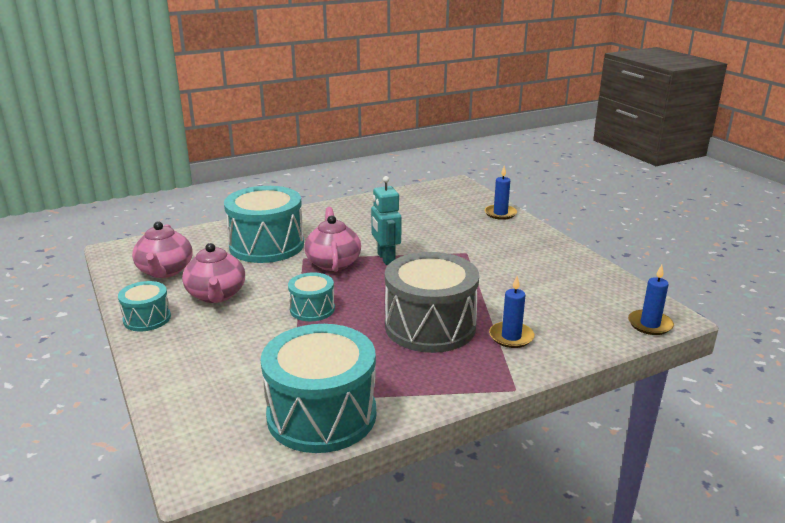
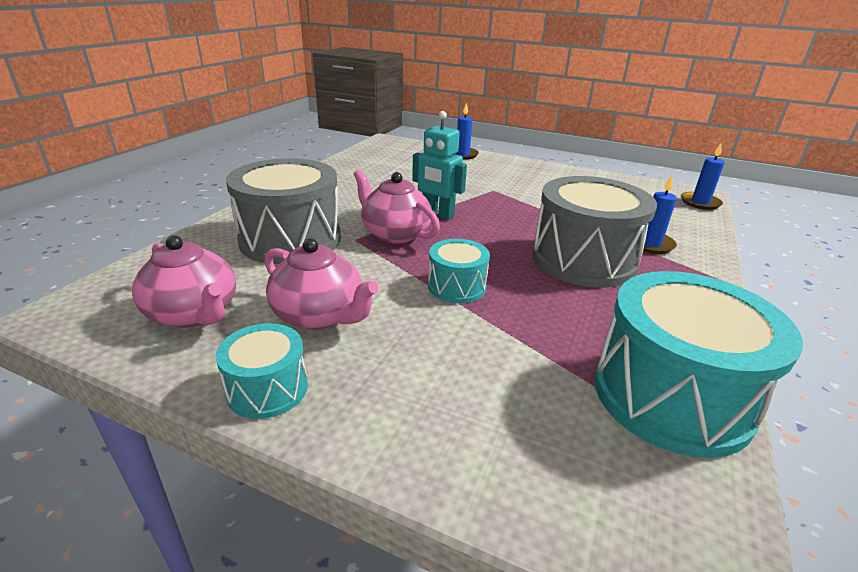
camera: 40 degrees left, 5 degrees up
turquoise drum [224,186,304,263] -> grey drum [226,158,341,264]

